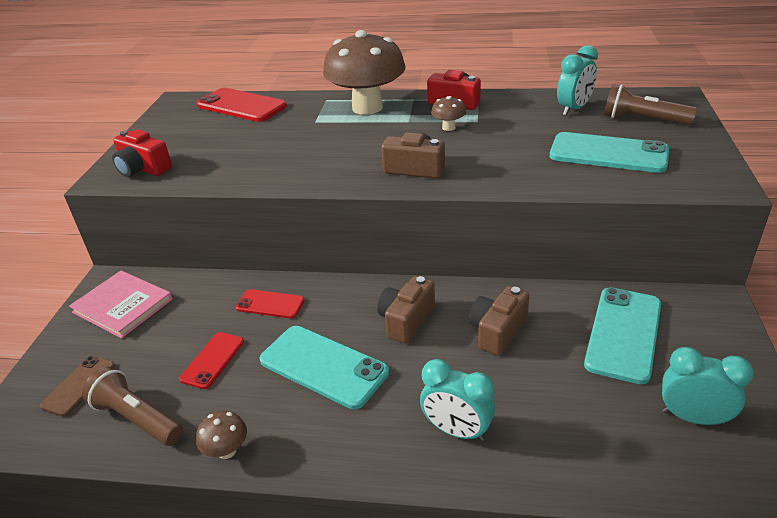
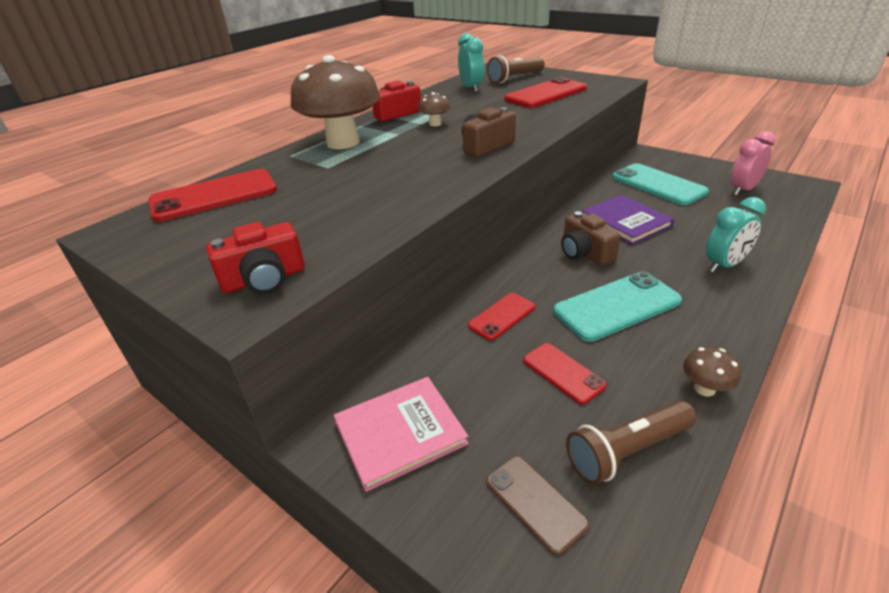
camera: 60 degrees left, 0 degrees up
brown camera [469,286,530,356] -> purple book [582,195,674,245]
turquoise phone [550,132,669,173] -> red phone [505,77,587,108]
turquoise clock [662,347,754,426] -> pink clock [731,131,775,195]

